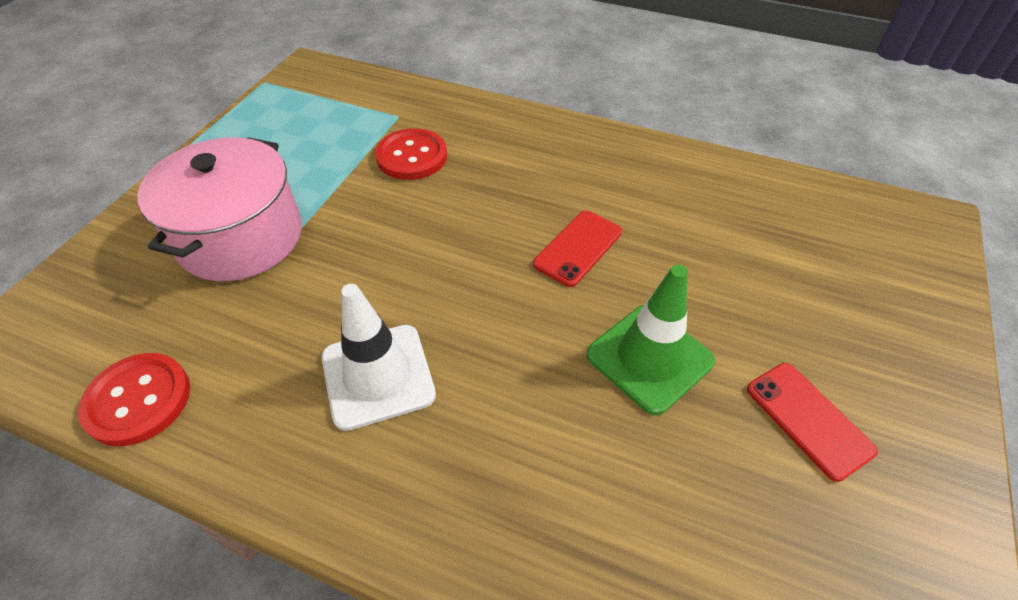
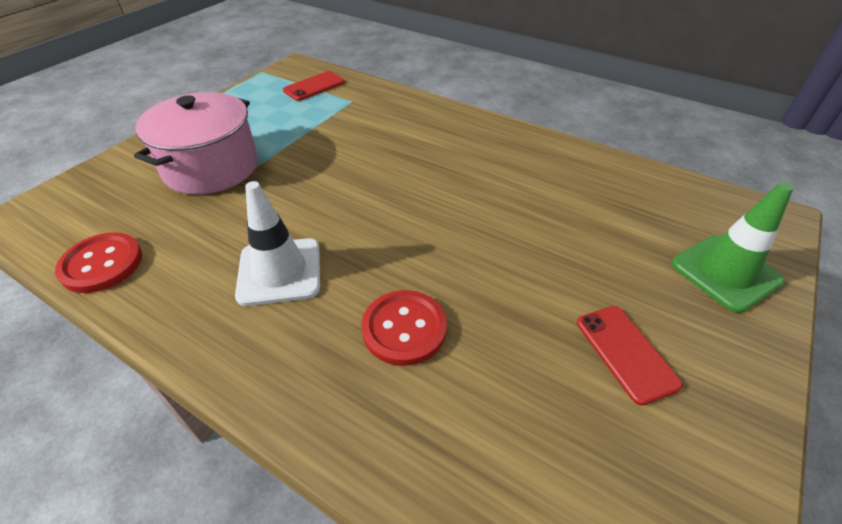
camera: 10 degrees right, 5 degrees down
red button [375,128,447,180] -> red button moved to [361,290,447,366]
red phone [533,210,622,287] -> red phone moved to [283,71,345,101]
green traffic cone [586,265,715,415] -> green traffic cone moved to [671,182,793,313]

